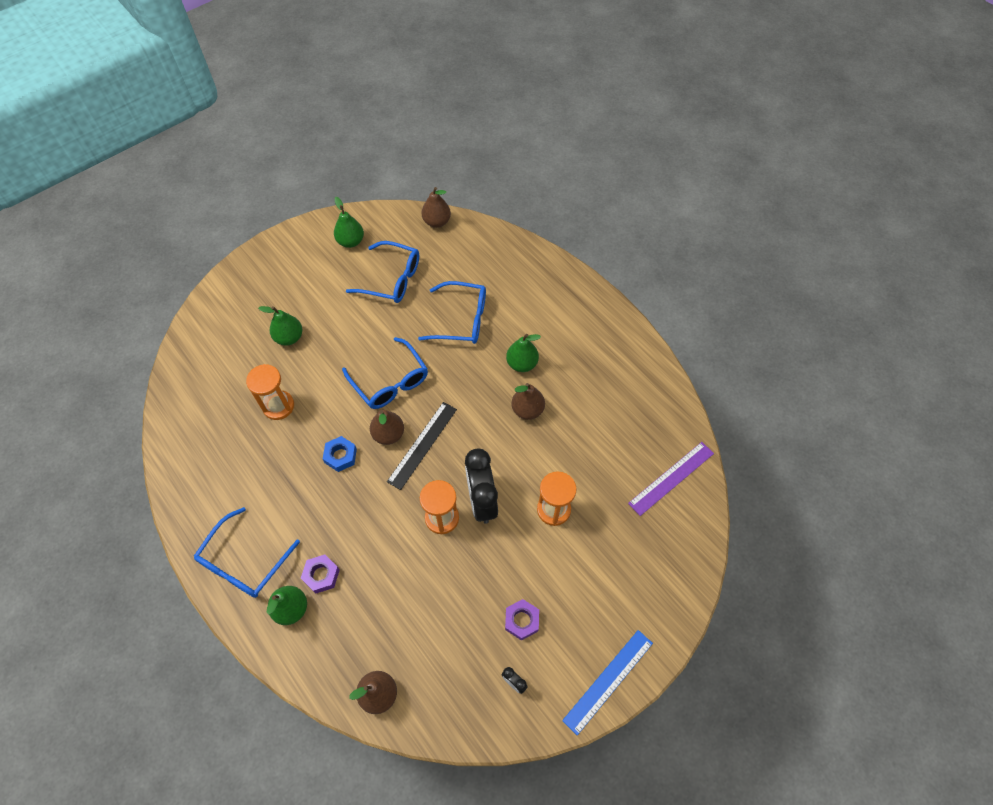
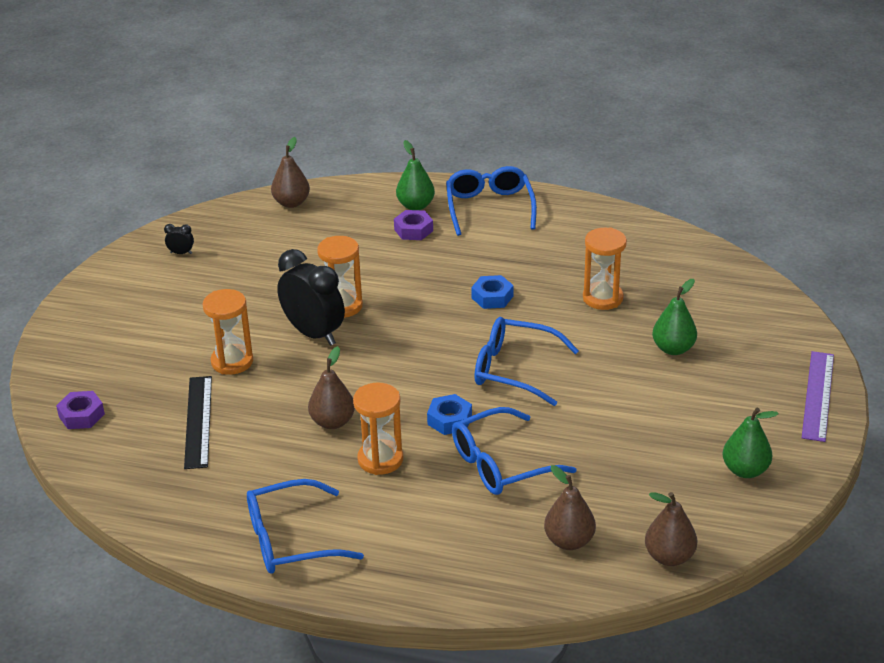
camera: 145 degrees right, 25 degrees down
blue glasses [346,241,419,303] -> blue glasses moved to [247,479,364,574]
brown pear [370,410,404,445] -> brown pear moved to [544,465,596,550]
black ruler [387,402,457,490] -> black ruler moved to [184,376,212,469]
purple nut [505,599,539,641] -> purple nut moved to [56,391,105,429]
green pear [506,334,541,372] -> orange hourglass [353,383,403,475]
blue ruler [562,630,653,735] -> none
purple ruler [628,442,714,516] -> purple ruler moved to [802,351,834,442]
none -> blue nut [427,394,472,435]

